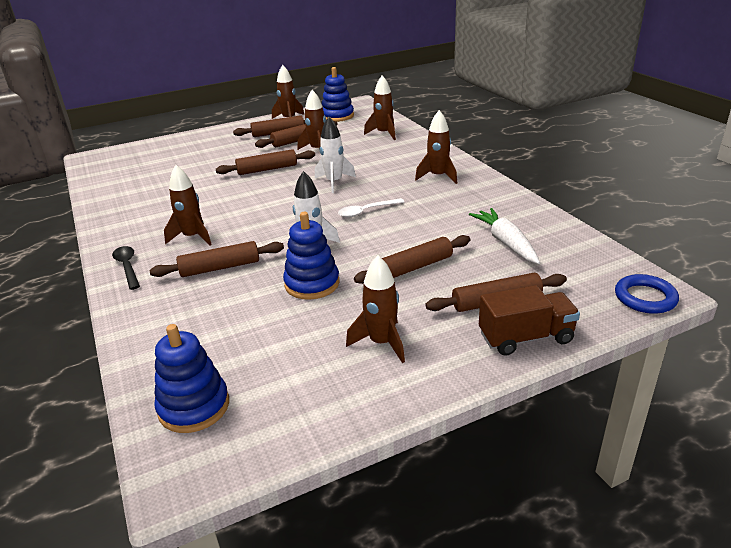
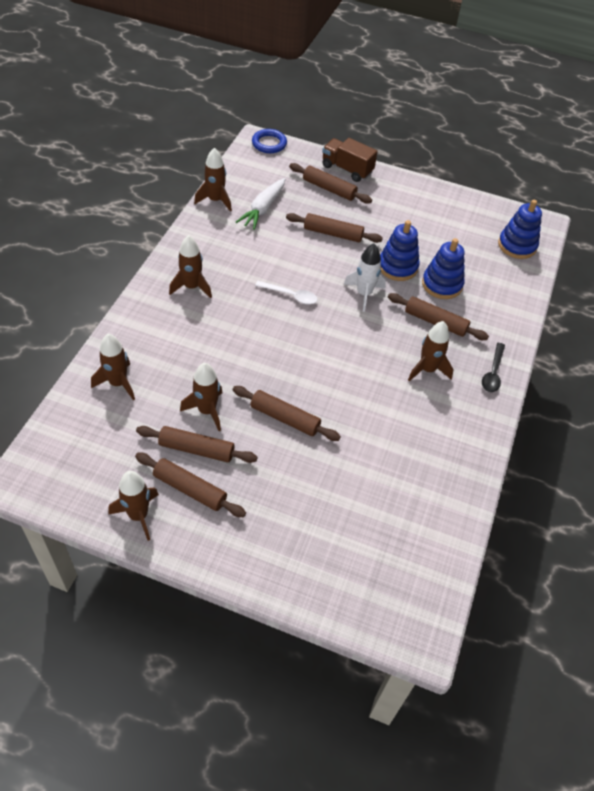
camera: 140 degrees left, 20 degrees up
white rocket [315,117,356,193] -> none
blue stacking toy [322,67,354,122] -> blue stacking toy moved to [422,238,464,299]
brown rocket [346,255,405,363] -> brown rocket moved to [194,148,232,212]

